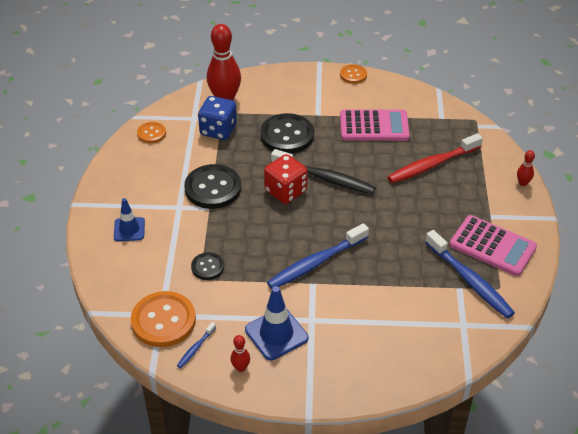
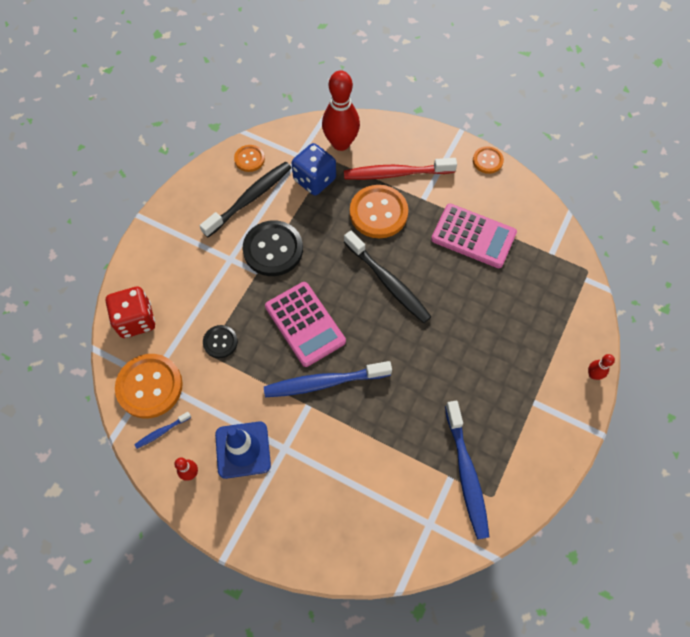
camera: 25 degrees right, 20 degrees up
blue traffic cone [114,198,145,241] -> none
black button [260,113,314,154] -> orange button [350,185,408,238]
red dice [264,154,308,204] -> red dice moved to [106,287,155,338]
red toothbrush [388,133,483,183] -> red toothbrush moved to [344,158,457,180]
pink calculator [449,215,537,276] -> pink calculator moved to [265,282,346,367]
none -> black toothbrush [200,162,291,237]

